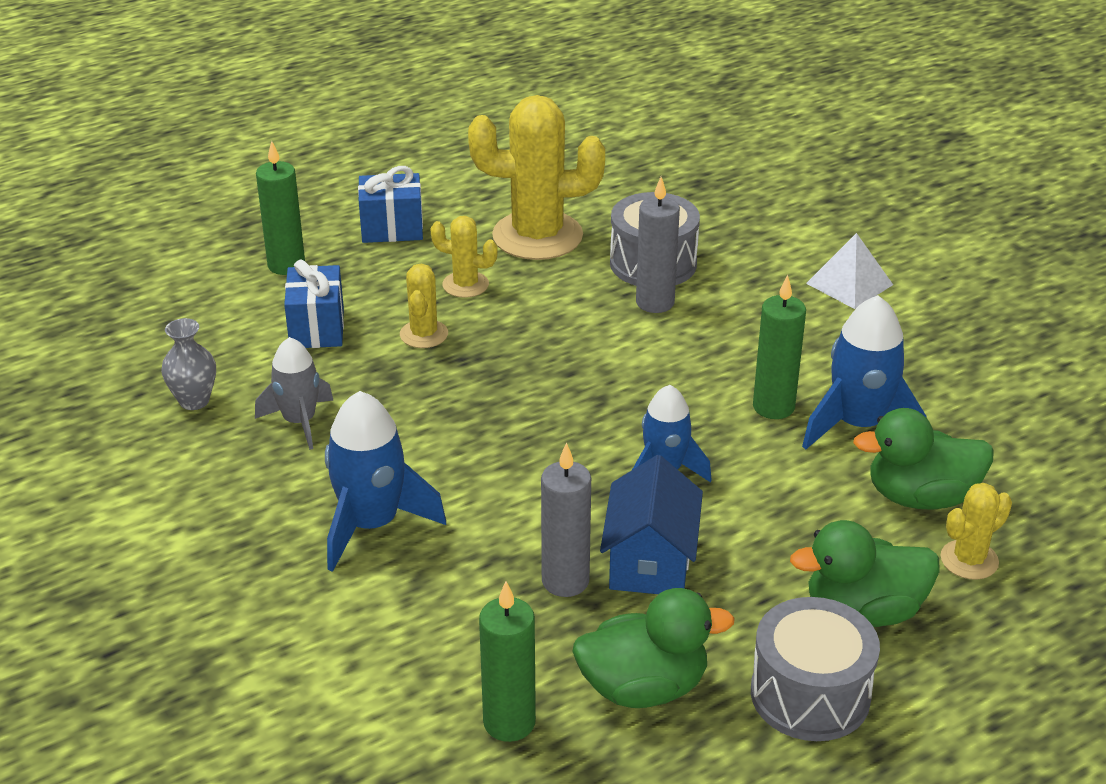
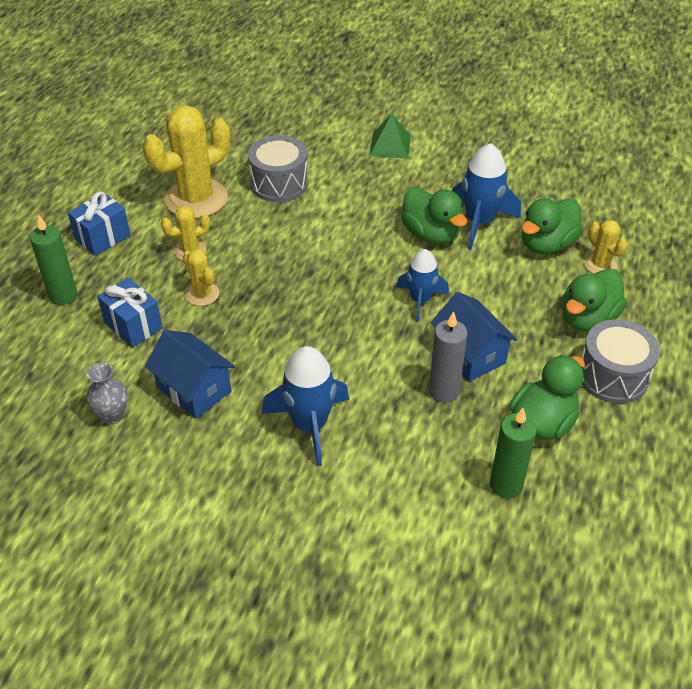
camera: 40 degrees left, 10 degrees up
grey rocket [255,337,334,450] -> blue house [145,330,235,419]
grey candle [636,177,680,313] -> none
green candle [753,275,806,419] -> green duck [401,187,467,245]
white pyramid [806,233,893,309] -> green pyramid [369,114,411,159]
yellow cactus [941,483,1012,580] -> yellow cactus turned 45 degrees counterclockwise [584,220,628,274]

